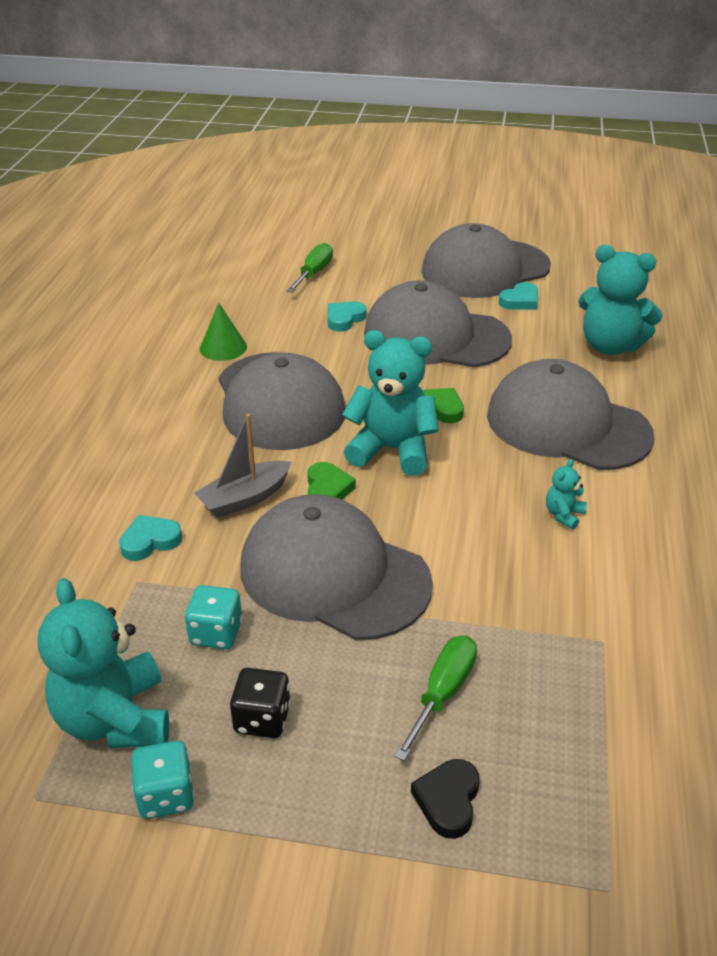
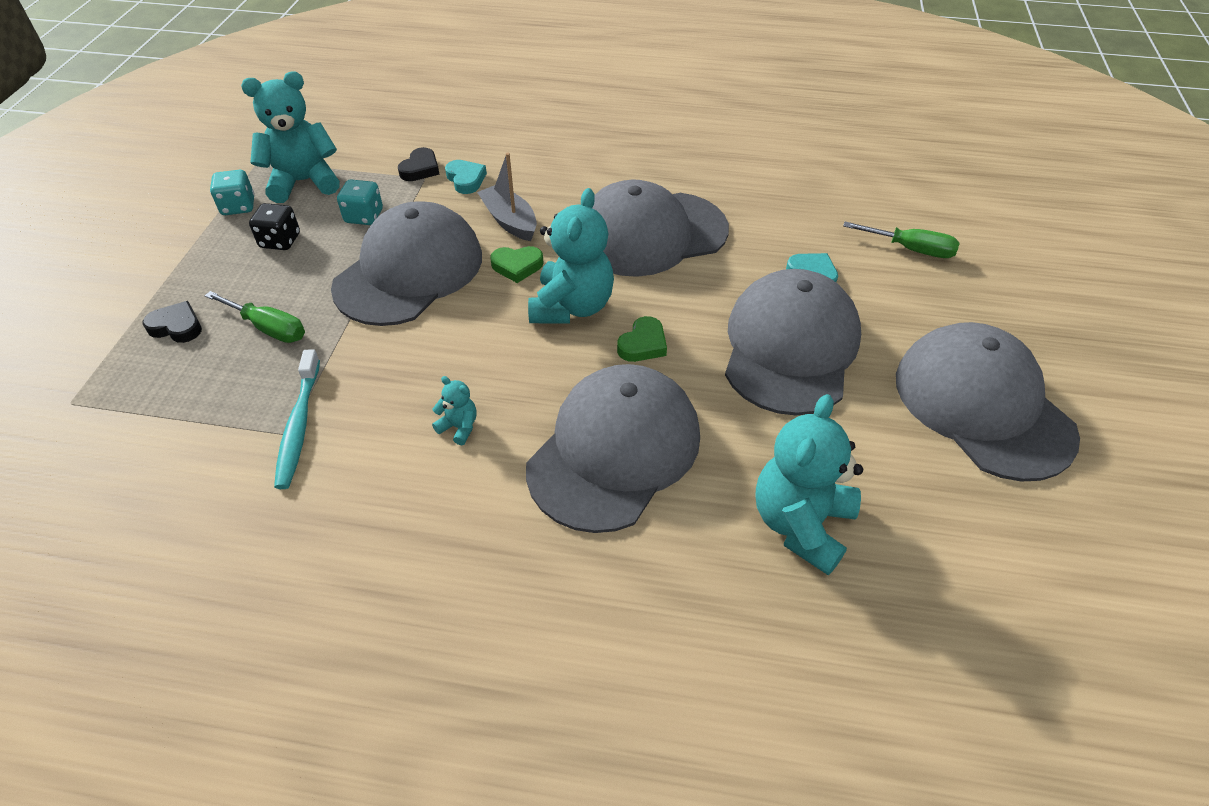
camera: 90 degrees right, 10 degrees up
green cone [200,303,247,361] -> none
turquoise heart [499,282,538,310] -> none
none -> turquoise toothbrush [274,349,320,489]
none -> black heart [398,147,440,181]

